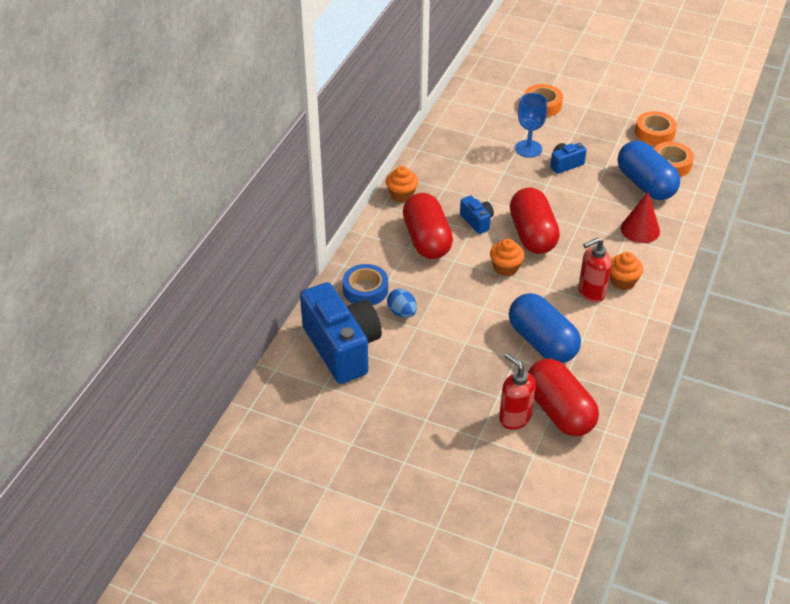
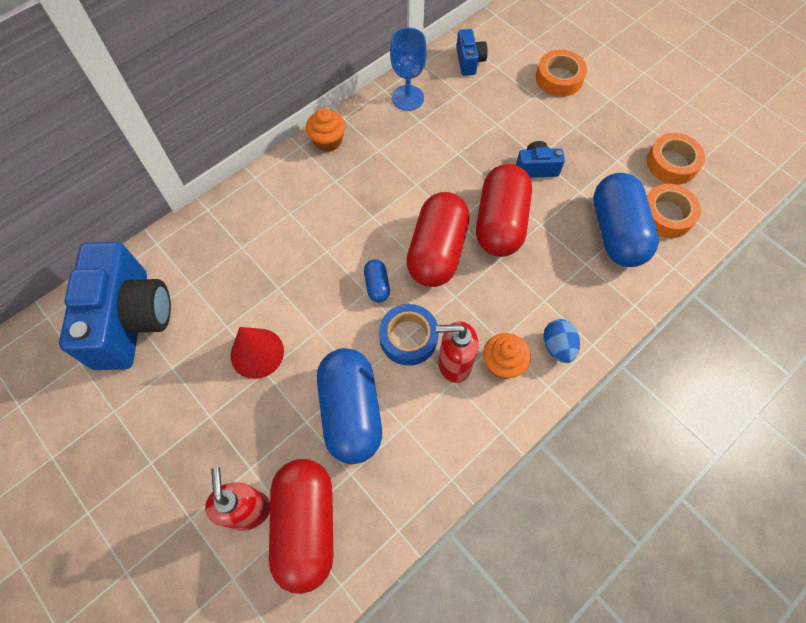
camera: 25 degrees right, 20 degrees up
blue tape [343,264,388,305] -> blue tape moved to [379,304,439,366]
blue egg [387,289,417,318] -> blue egg moved to [543,319,580,363]
red capsule [403,193,453,259] -> red capsule moved to [476,164,532,257]
blue camera [460,195,494,234] -> blue camera moved to [456,29,488,76]
orange cupcake [490,239,525,276] -> blue capsule [364,259,390,302]
blue goblet [515,93,547,158] -> blue goblet moved to [390,28,427,111]
red cone [621,192,660,243] -> red cone moved to [231,327,284,379]

